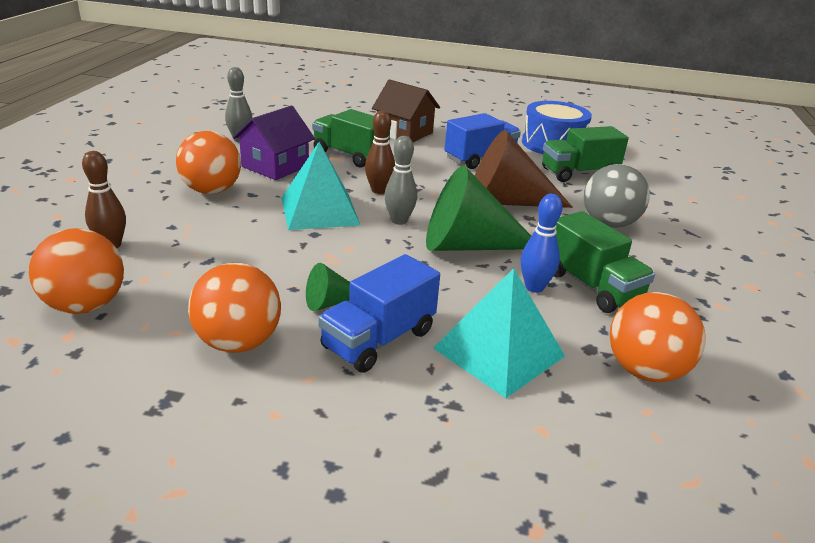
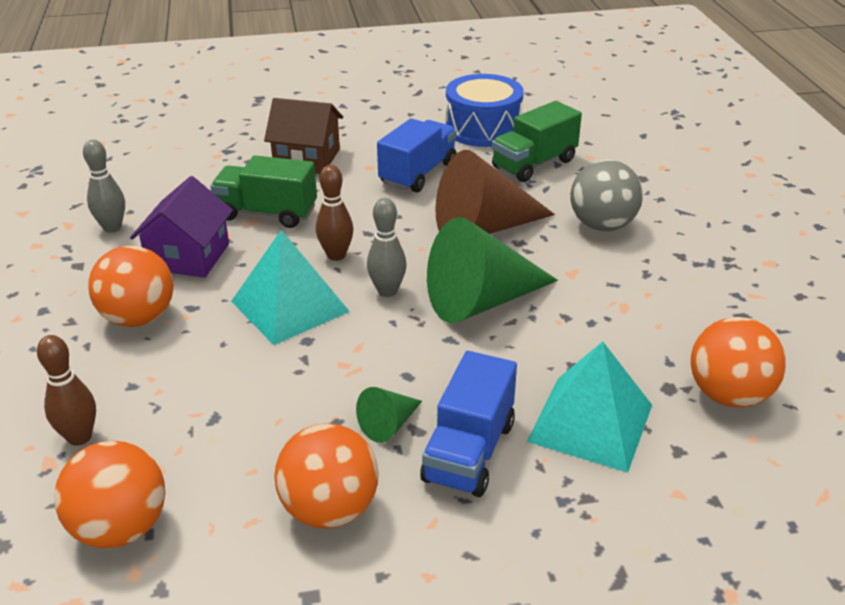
camera: 20 degrees left, 5 degrees up
blue bowling pin [521,194,563,293] -> none
green truck [554,211,655,313] -> none

